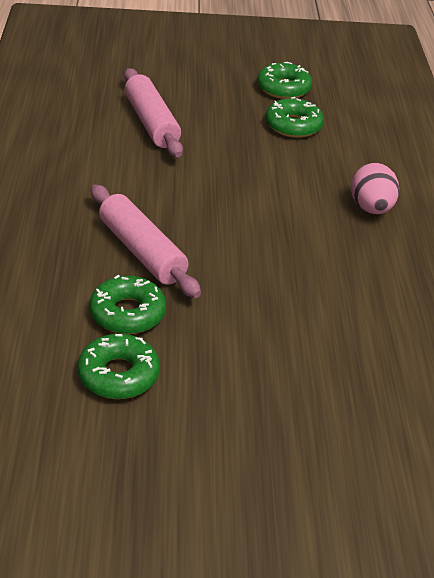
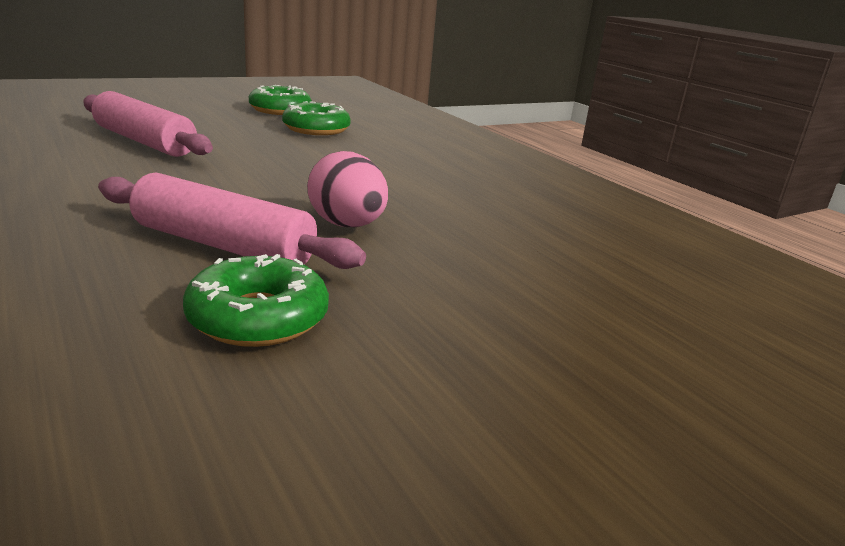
camera: 30 degrees left, 15 degrees down
green donut [77,334,160,399] -> none
pink egg [351,163,399,214] -> pink egg moved to [307,151,388,227]

